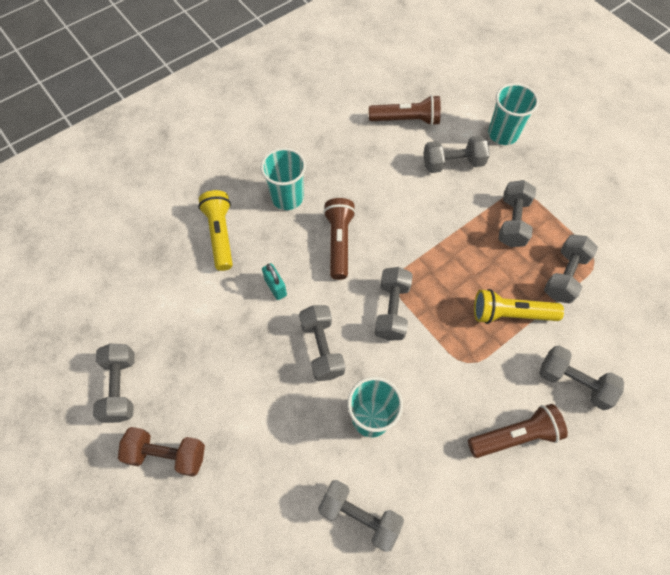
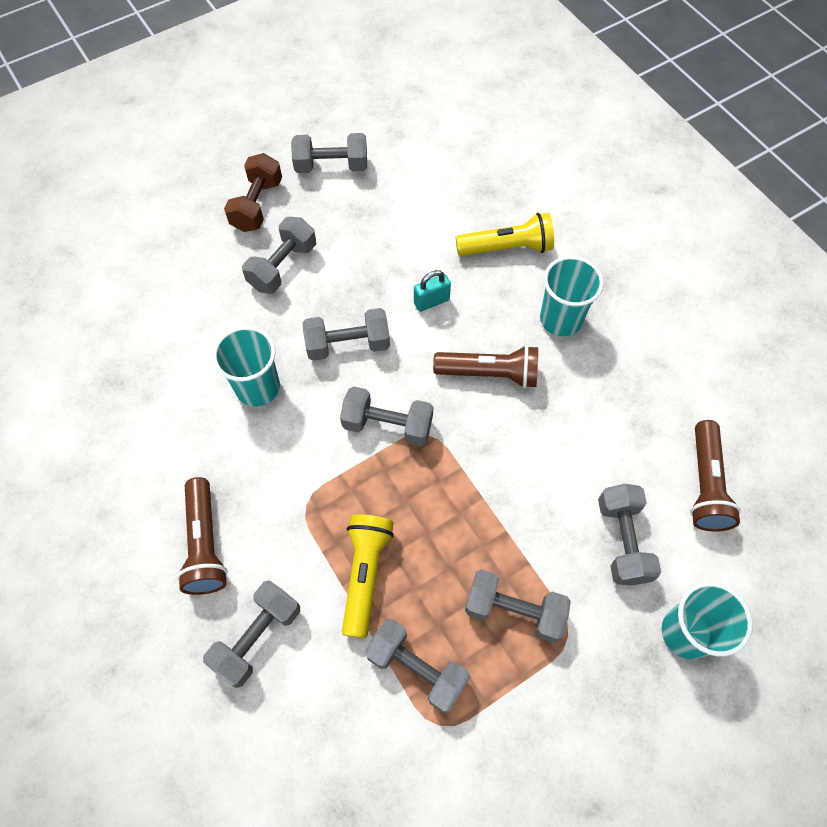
camera: 95 degrees right, 0 degrees up
grey dumbbell [318,480,404,552] -> grey dumbbell moved to [242,217,316,294]

